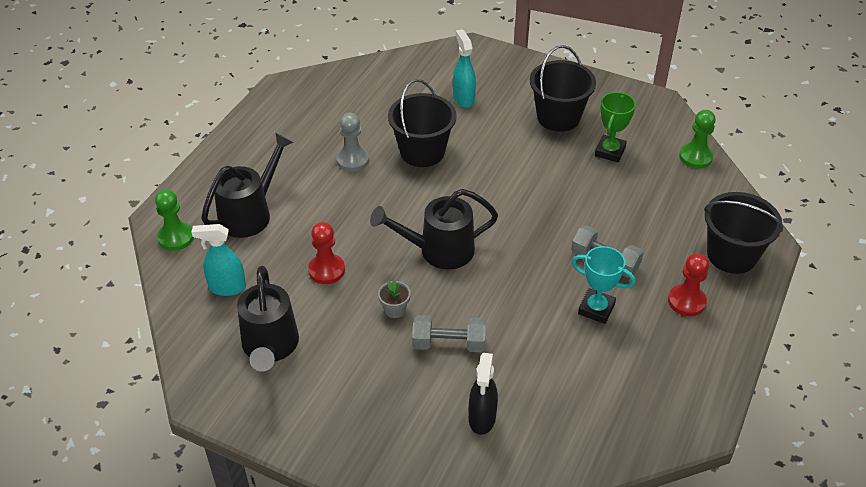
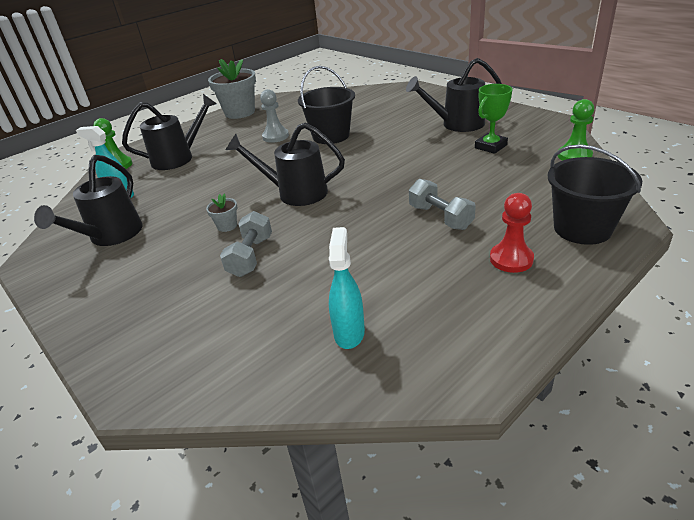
camera: 25 degrees right, 10 degrees down
red pawn [308,222,345,284] -> none
grey dumbbell [412,315,486,352] -> grey dumbbell turned 75 degrees clockwise [220,211,272,277]
turquoise spray bottle [453,29,476,108] -> turquoise spray bottle moved to [329,227,365,349]
black spray bottle [469,353,498,435] -> none
black bucket [530,45,596,132] -> black watering can [406,58,502,132]
turquoise trophy [572,246,636,324] -> none
none -> grey flower pot [208,59,256,119]

